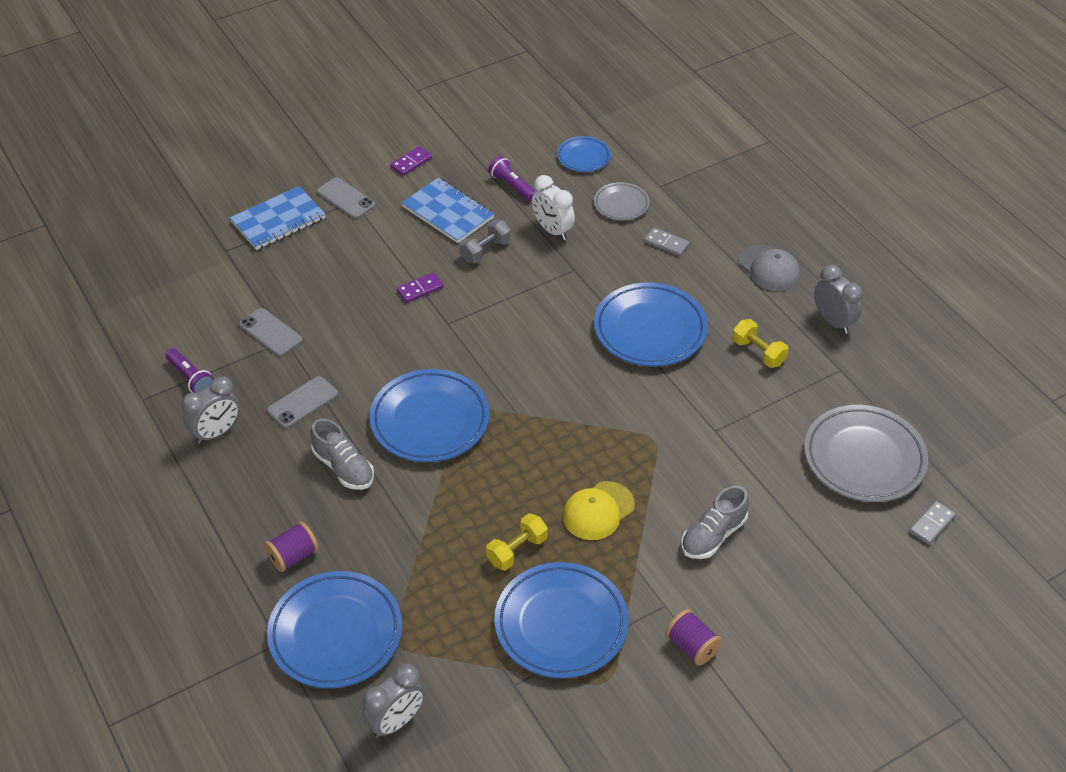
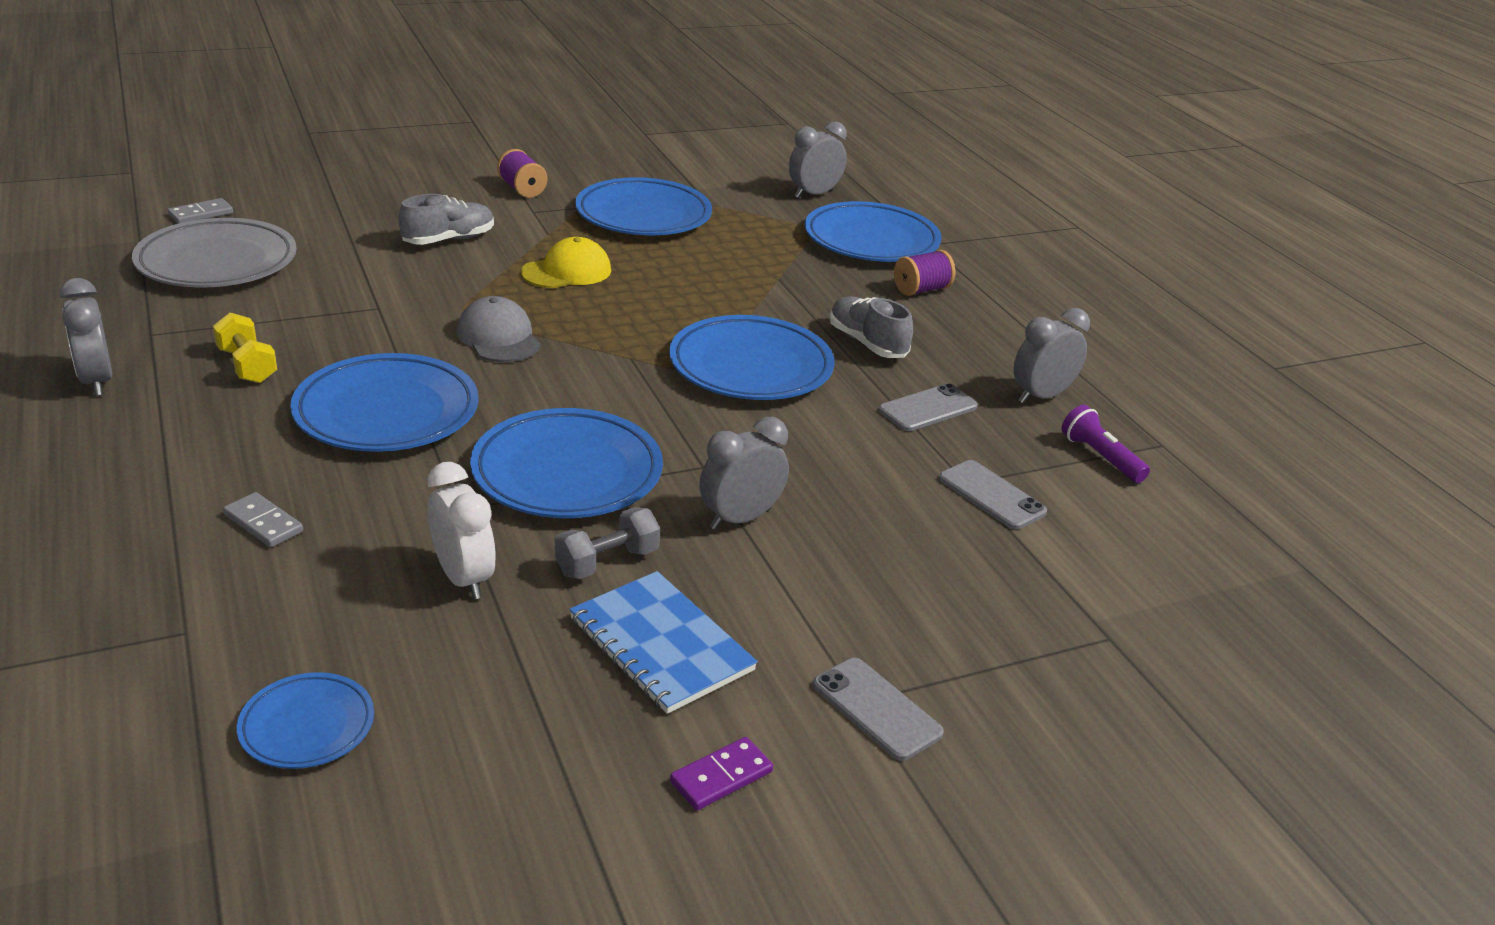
camera: 175 degrees left, 15 degrees down
blue notebook [230,186,325,250] -> none
purple domino [397,272,444,303] -> grey clock [699,417,789,530]
yellow dumbbell [486,513,548,570] -> none
purple flashlight [488,156,535,201] -> none
grey plate [594,182,650,220] -> none
grey cap [738,245,800,291] -> grey cap moved to [457,296,541,362]
none -> blue plate [470,408,663,518]

